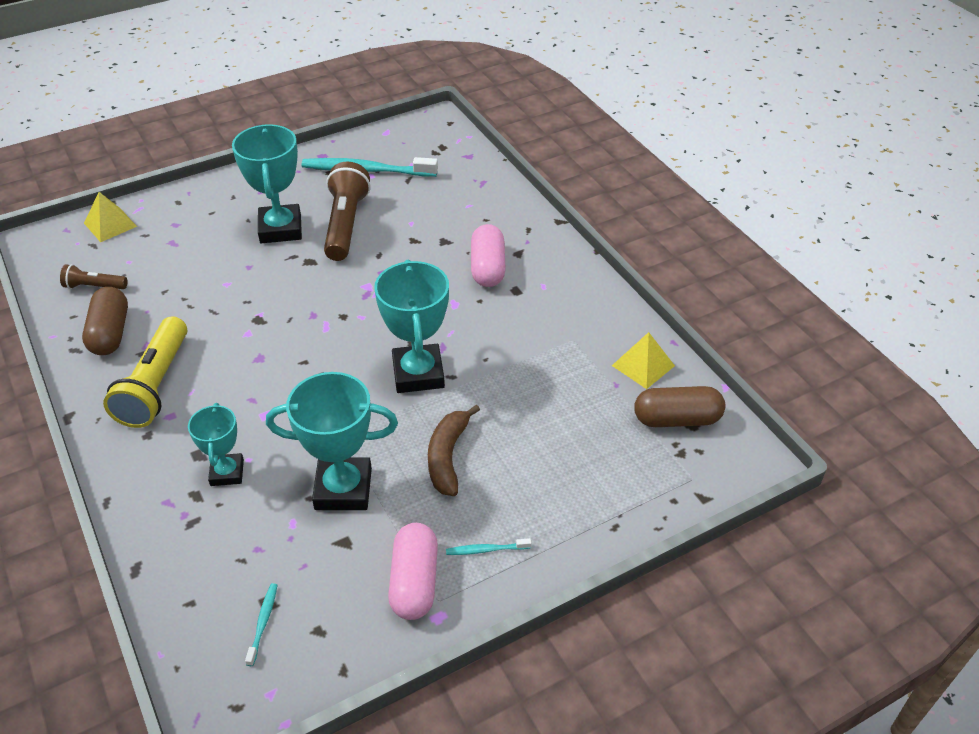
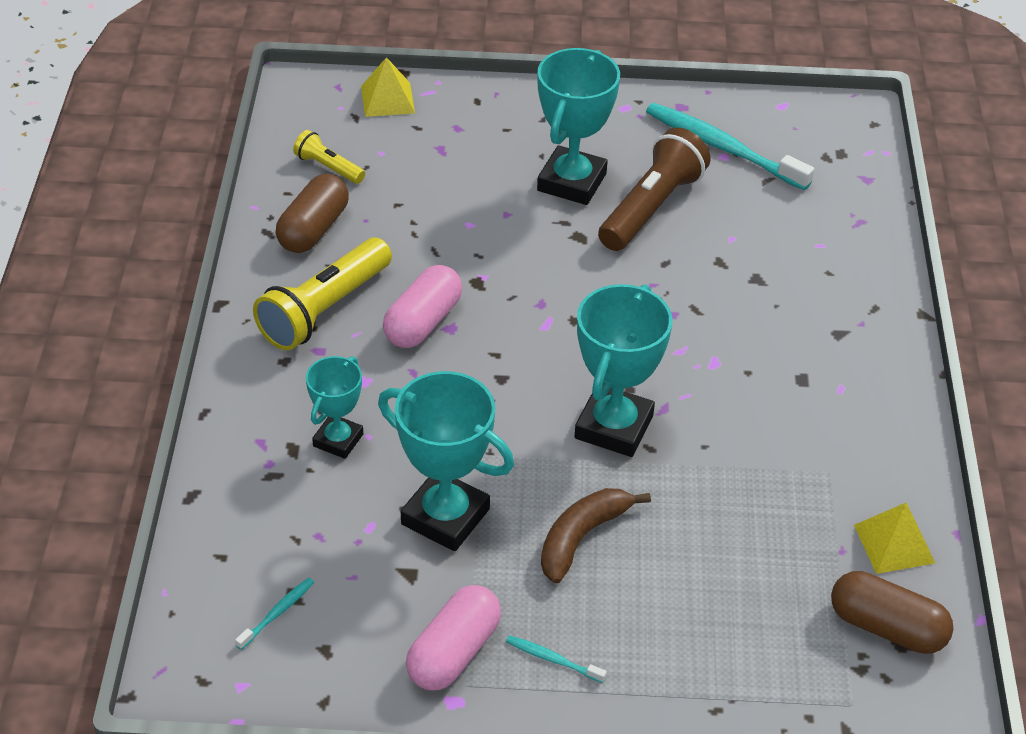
camera: 30 degrees right, 0 degrees up
brown flashlight [60,264,128,289] -> yellow flashlight [293,130,365,184]
pink capsule [471,224,506,287] -> pink capsule moved to [383,265,462,348]

